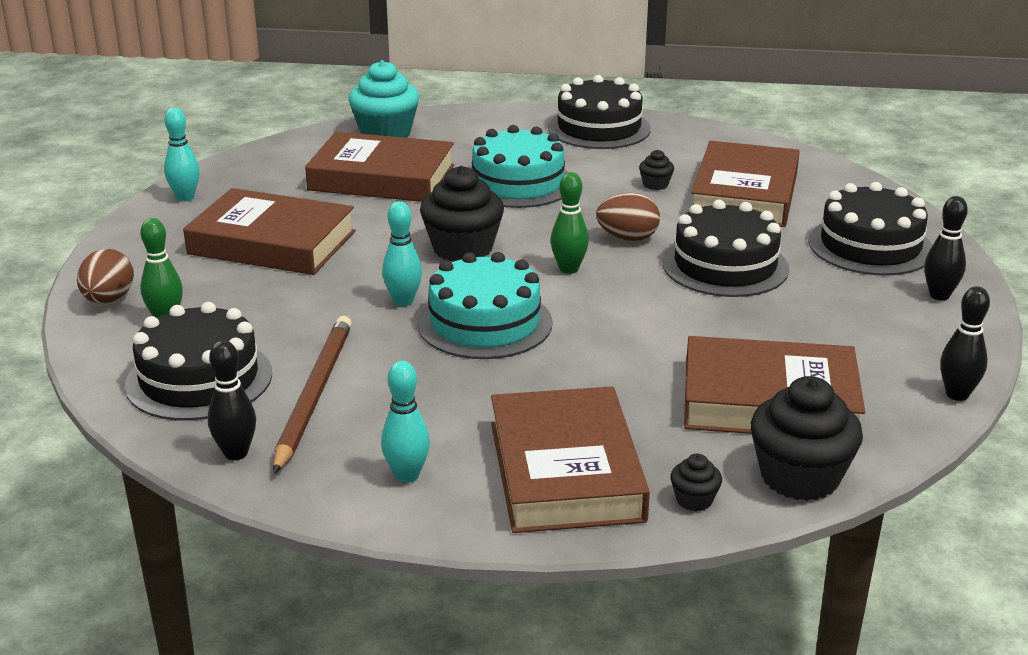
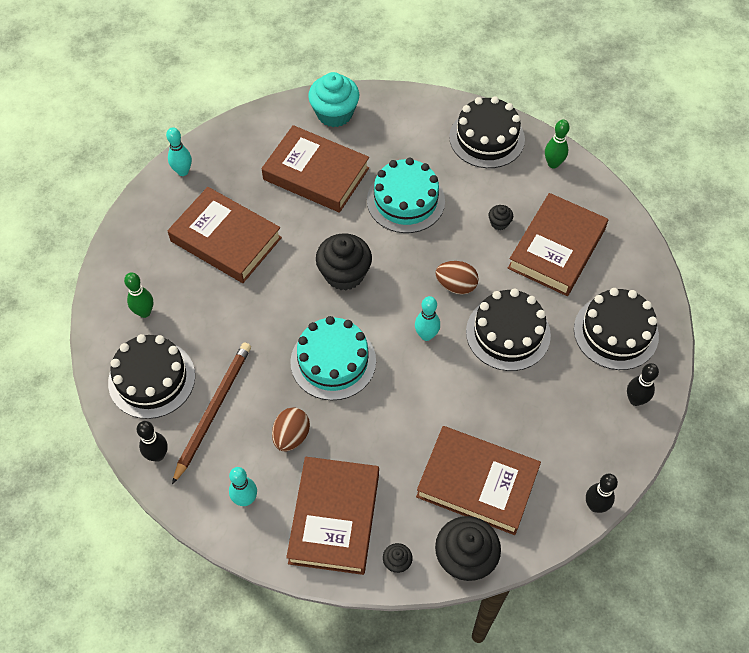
camera: 15 degrees right, 30 degrees up
brown egg [77,249,134,303] -> brown egg moved to [272,407,310,452]
turquoise bowling pin [382,201,422,306] -> turquoise bowling pin moved to [415,296,440,341]
green bowling pin [551,172,589,274] -> green bowling pin moved to [545,120,569,168]

